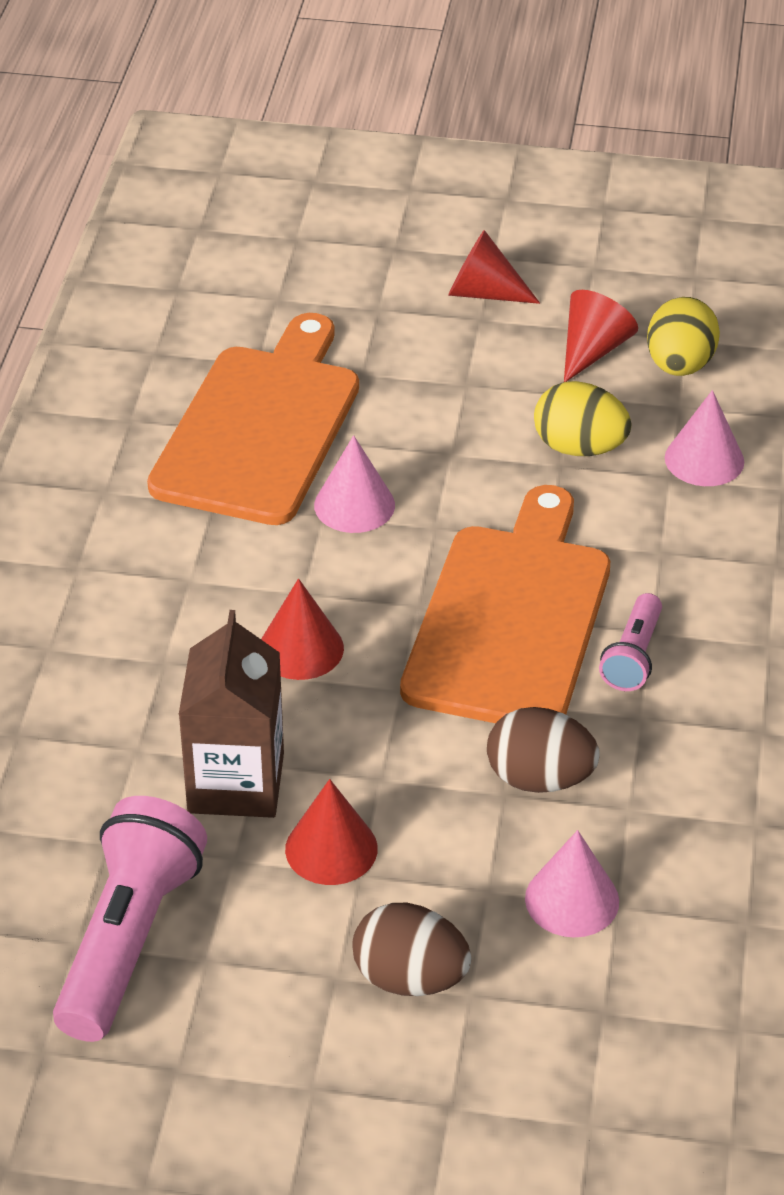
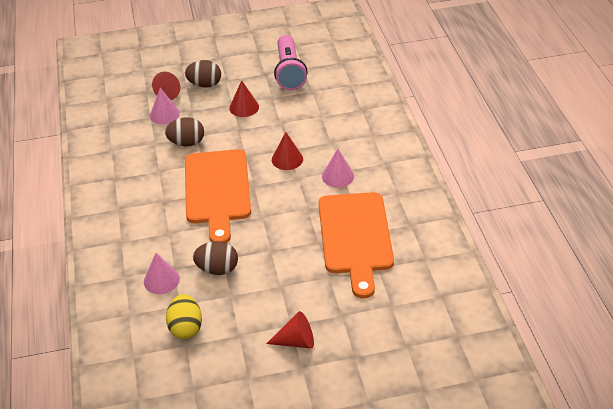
camera: 160 degrees right, 0 degrees up
brown carton [179,610,284,818] -> none
pink cone [314,435,395,533] -> pink cone moved to [322,149,354,187]
yellow egg [534,381,631,456] -> brown egg [193,241,238,275]
red cone [564,290,638,382] -> red cone moved to [152,72,180,100]
pink flashlight [599,593,662,691] -> none

